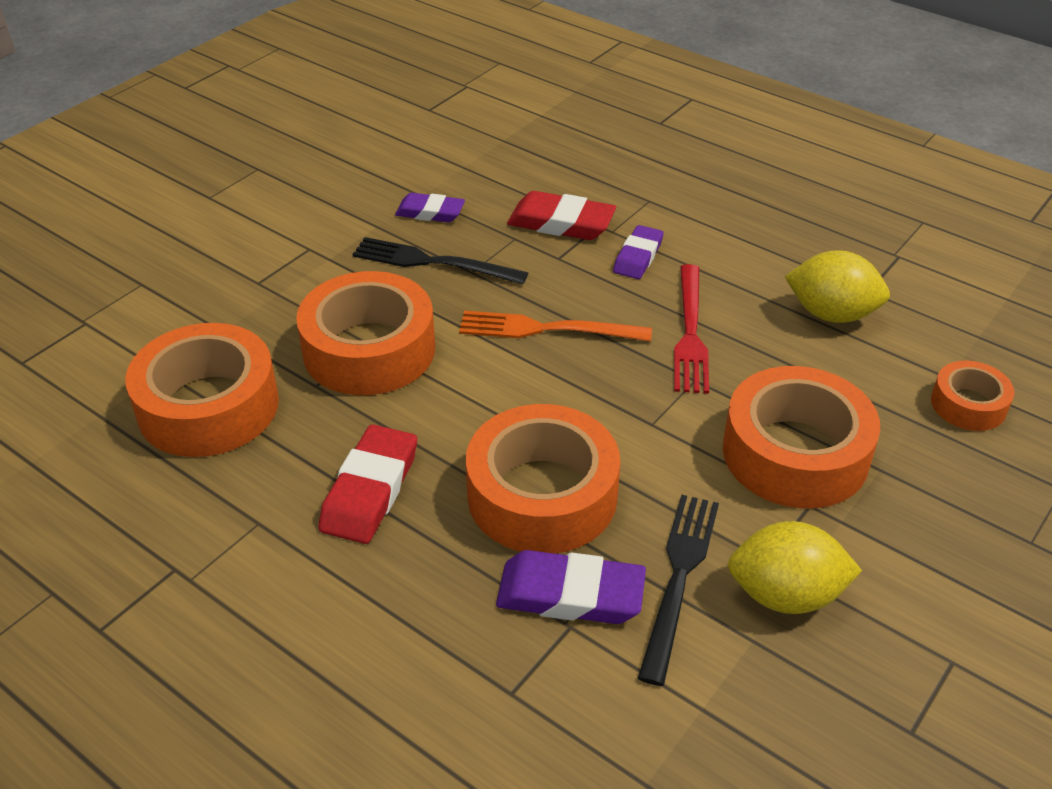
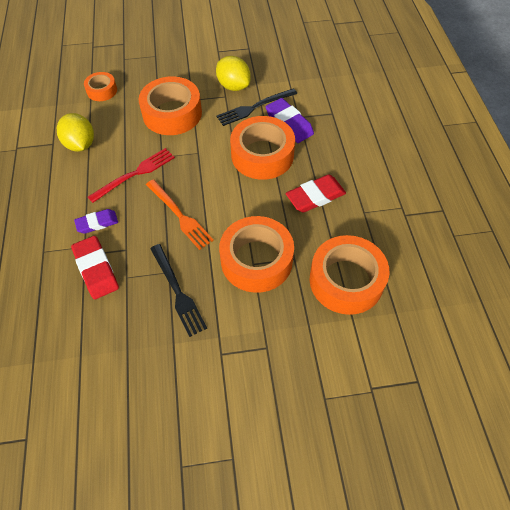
camera: 135 degrees left, 15 degrees up
purple eraser [395,193,465,222] -> none

